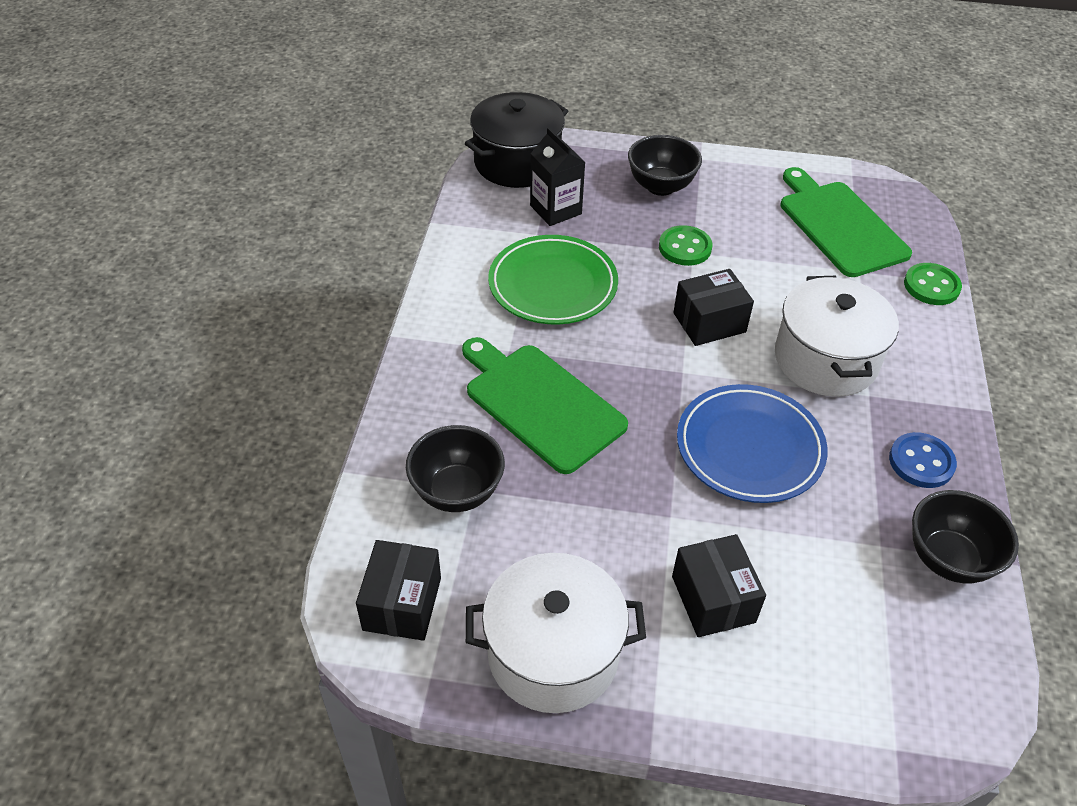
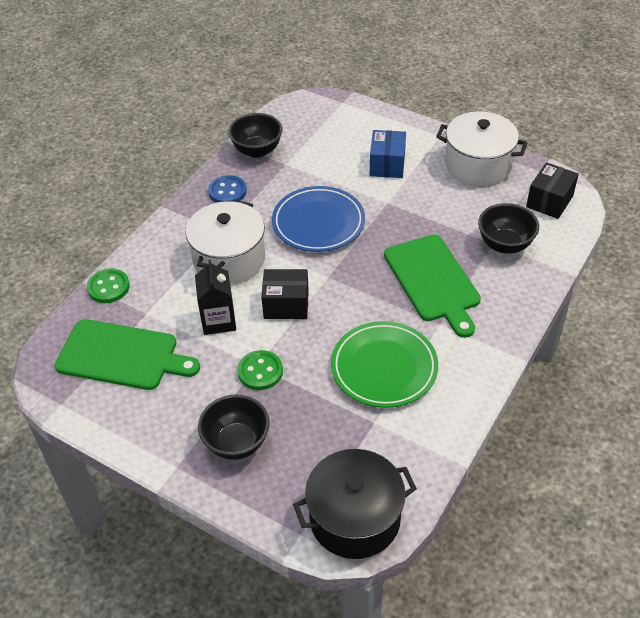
camera: 155 degrees left, 0 degrees up
black carton [530,127,586,226] -> black carton moved to [195,260,236,335]
black box [672,534,766,637] -> blue box [370,130,406,178]
green cutting board [780,167,912,277] -> green cutting board turned 75 degrees counterclockwise [55,319,200,390]

